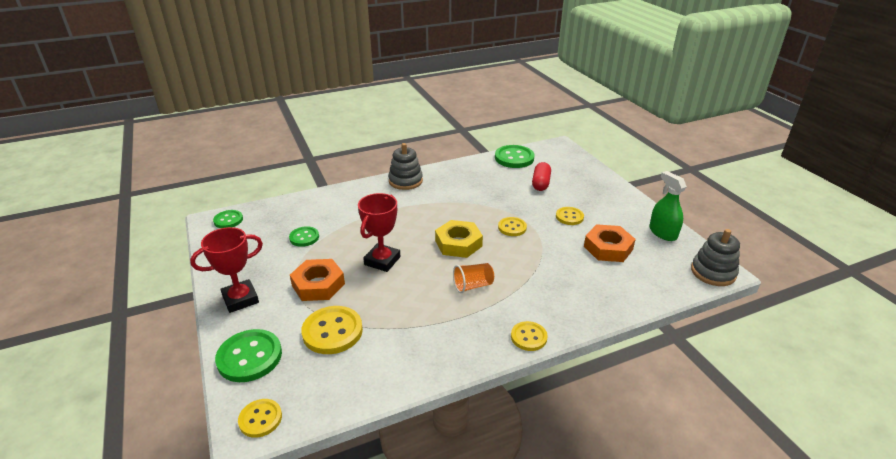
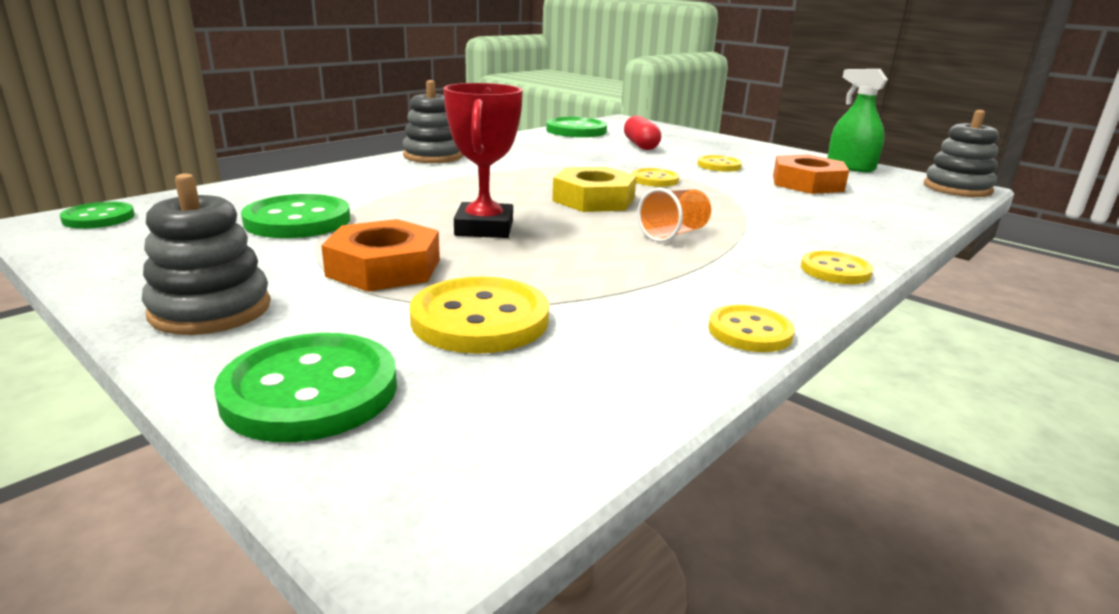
camera: 25 degrees left, 10 degrees down
red trophy [190,227,263,313] -> grey stacking toy [142,173,271,335]
yellow button [238,399,282,438] -> yellow button moved to [708,305,795,352]
green button [289,226,319,247] -> green button [241,194,350,238], size x1.67

